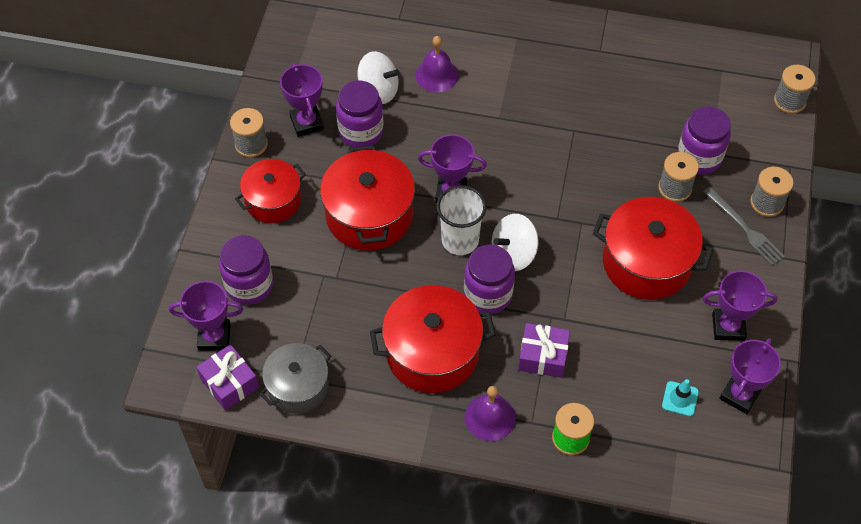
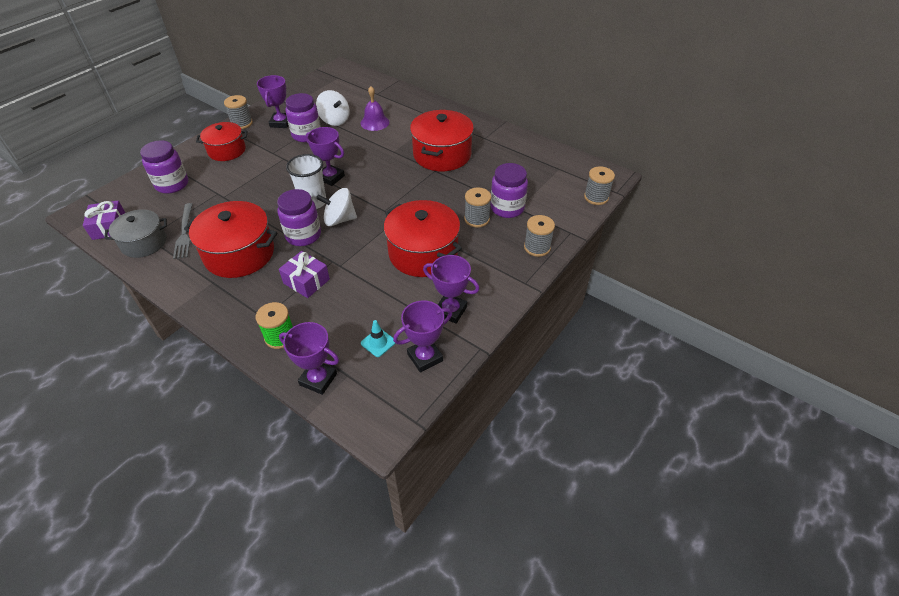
camera: 25 degrees right, 10 degrees down
purple trophy [169,281,243,351] -> purple trophy moved to [279,322,339,395]
red pot [320,145,415,251] -> red pot moved to [410,110,474,171]
purple bell [465,386,516,441] -> none
grey fork [703,187,785,266] -> grey fork moved to [173,203,193,259]

